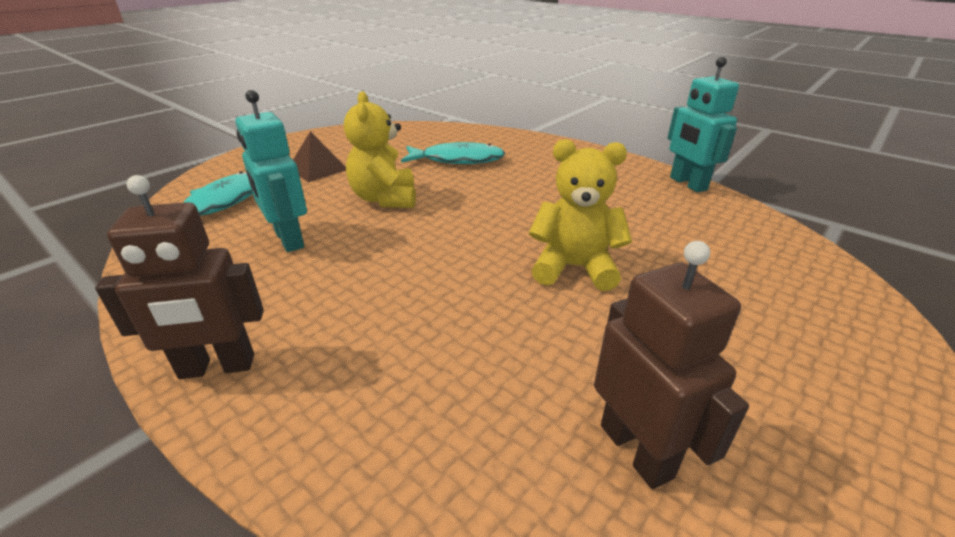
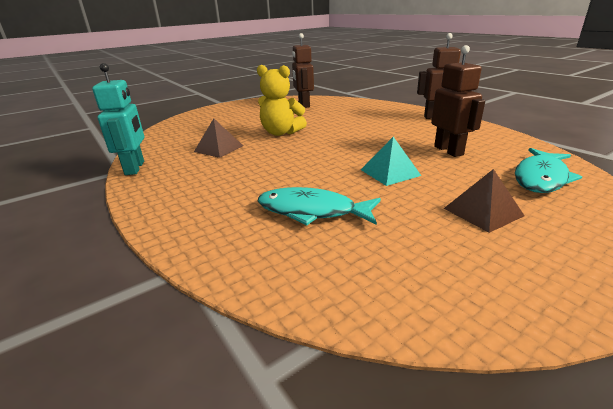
camera: 165 degrees left, 5 degrees down
turquoise robot [235,90,307,252] -> brown robot [431,45,485,157]
yellow teddy bear [344,91,416,208] -> turquoise pyramid [361,137,421,186]
none -> brown pyramid [194,119,243,158]

